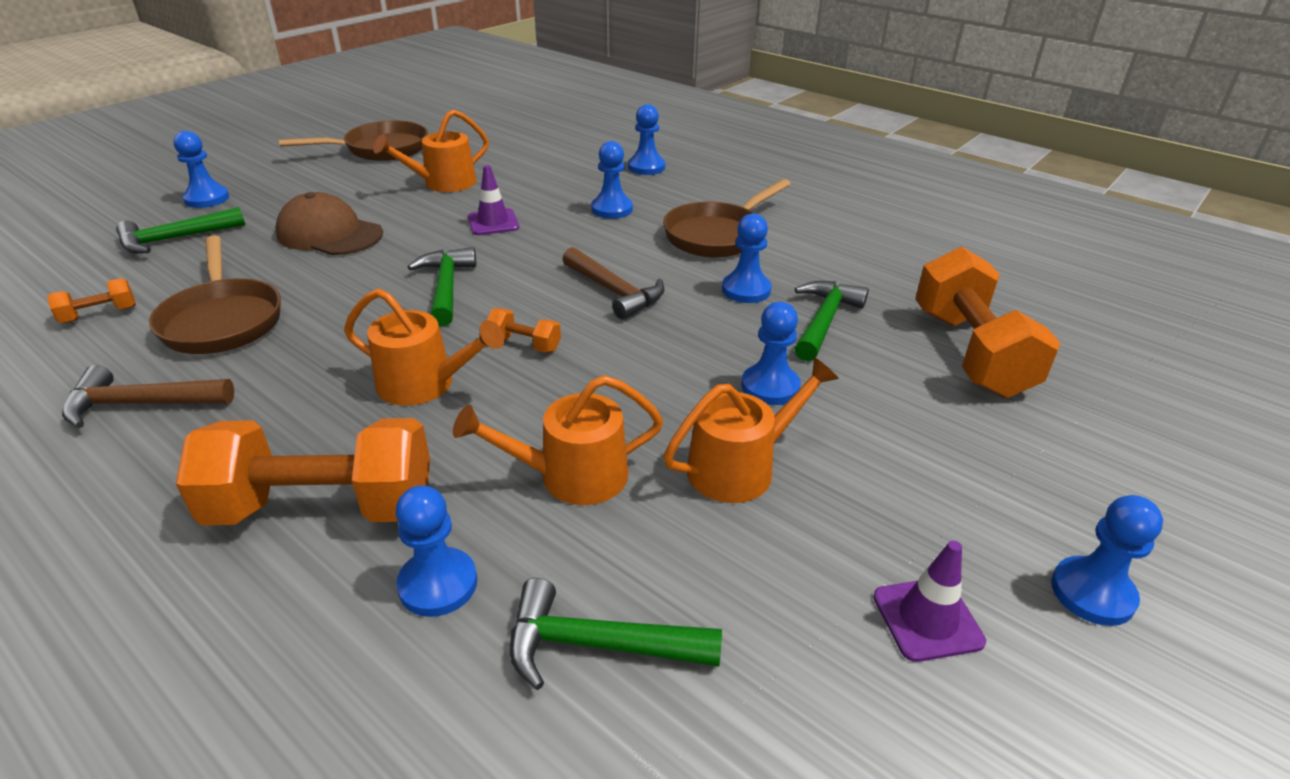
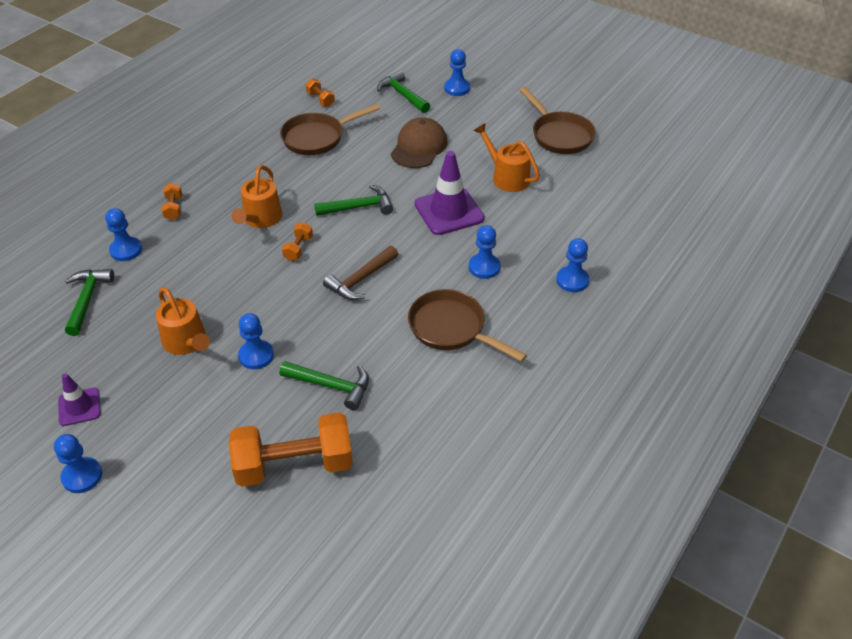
camera: 85 degrees right, 10 degrees up
brown hammer [62,365,234,428] -> none
orange dumbbell [176,418,430,525] -> orange dumbbell [161,183,182,220], size x0.43
orange watering can [453,375,663,505] -> none
purple traffic cone [468,165,519,235] -> purple traffic cone [415,151,484,235], size x1.75
blue pawn [722,213,772,303] -> none

